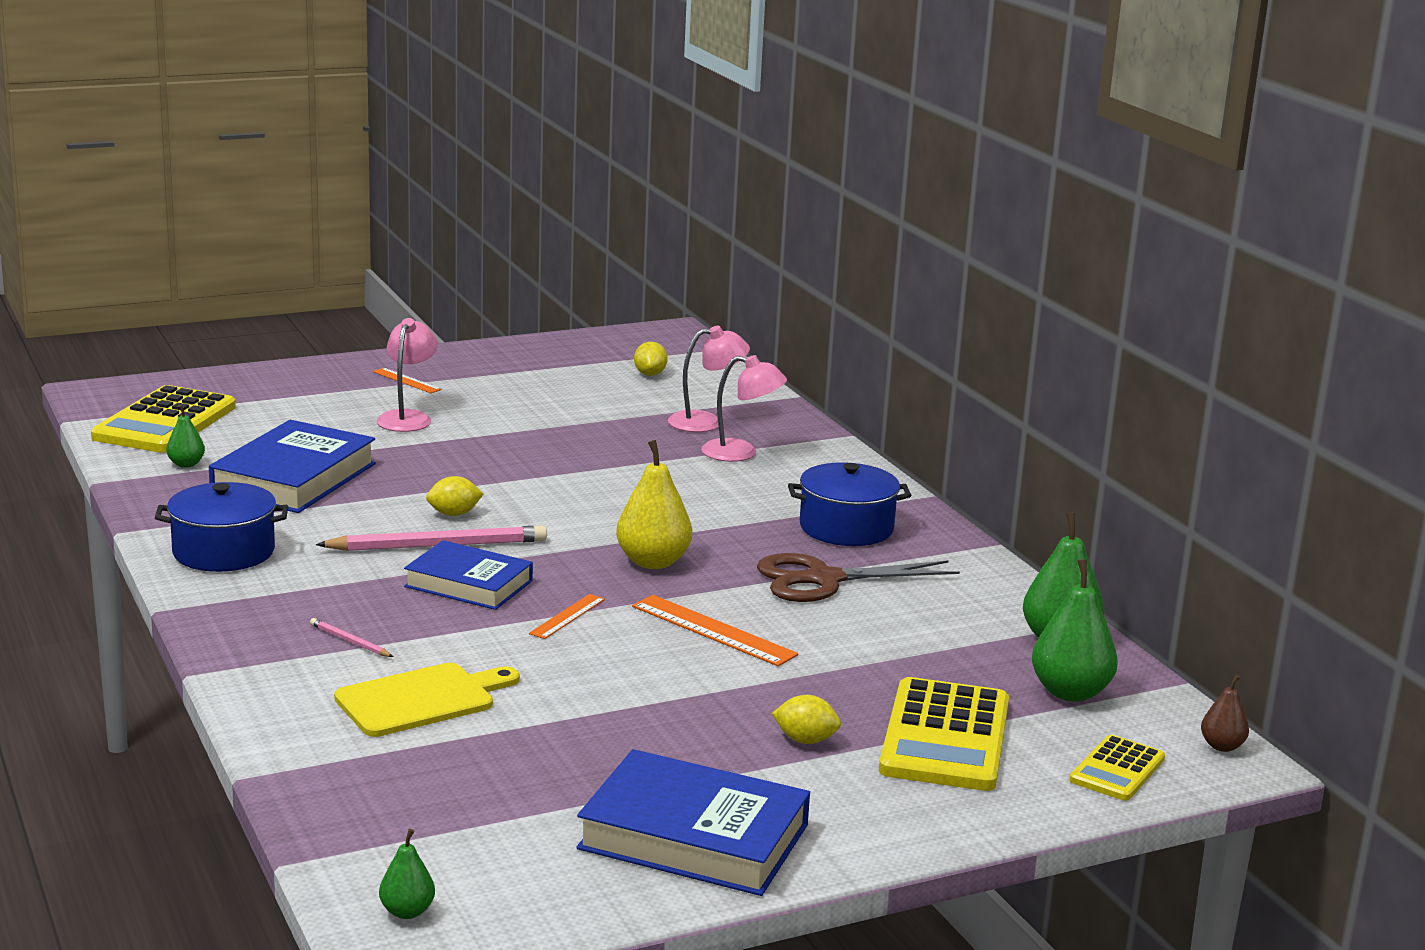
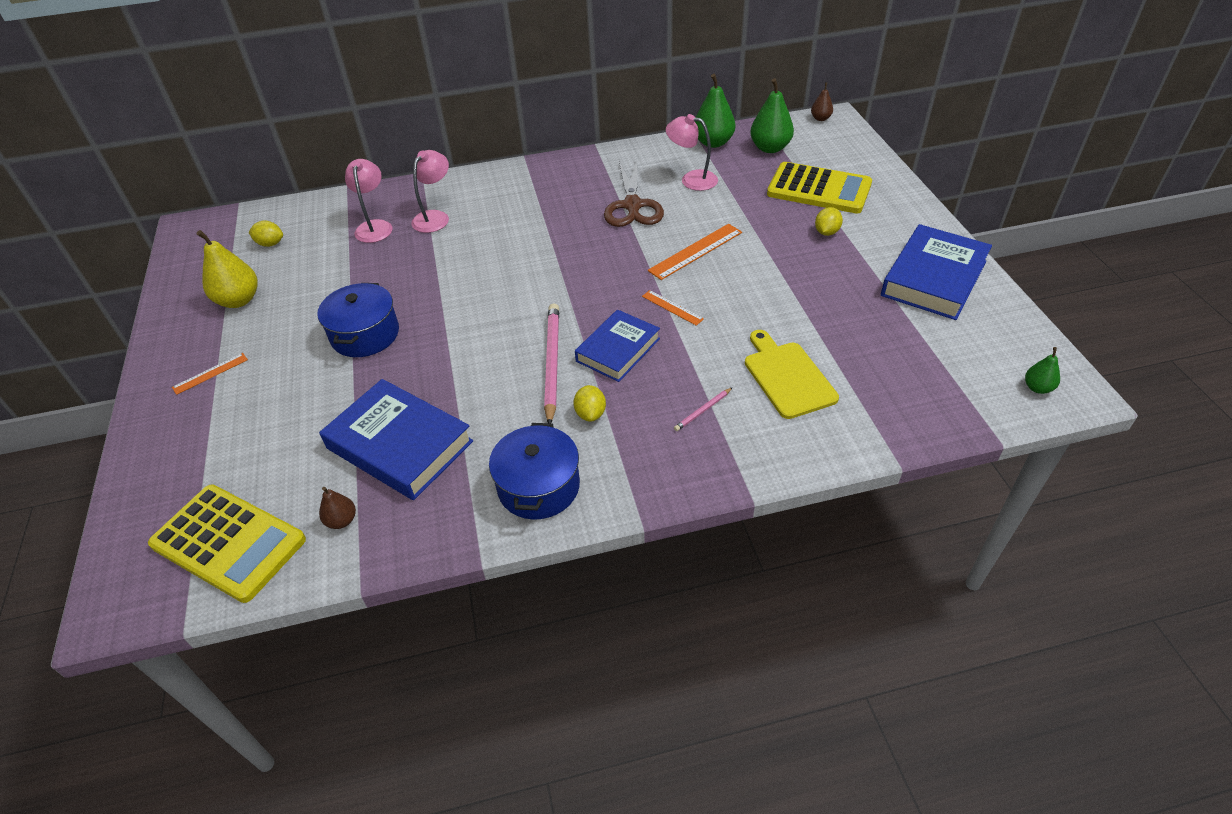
camera: 75 degrees left, 25 degrees up
green pear [166,405,205,468] -> brown pear [319,487,356,529]
pink lamp [376,318,438,432] -> pink lamp moved to [666,114,718,191]
yellow lemon [426,476,483,516] -> yellow lemon moved to [573,385,606,422]
yellow pear [616,440,692,569] -> yellow pear moved to [196,230,258,308]
blue pot [788,462,911,546] -> blue pot moved to [317,283,399,357]
yellow calculator [1069,735,1165,801] -> none

